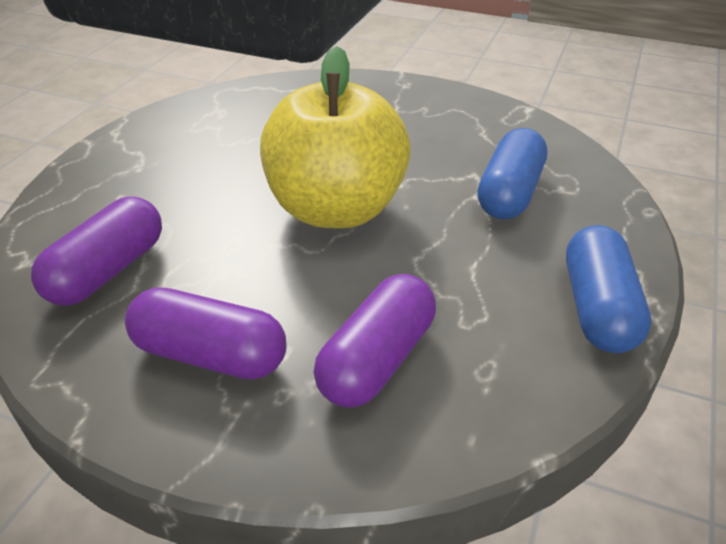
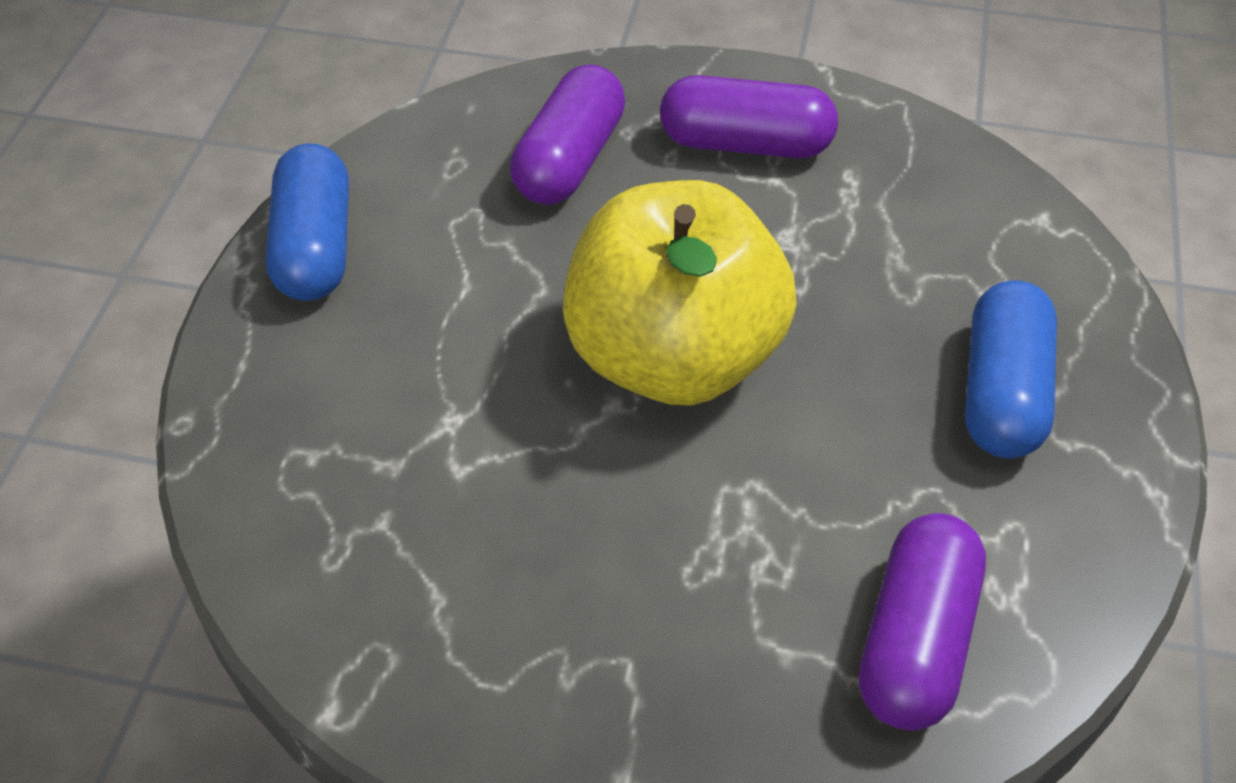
camera: 170 degrees right, 10 degrees up
purple capsule [31,196,162,306] -> purple capsule moved to [859,513,986,731]
blue capsule [477,128,547,219] -> blue capsule moved to [965,280,1057,459]

